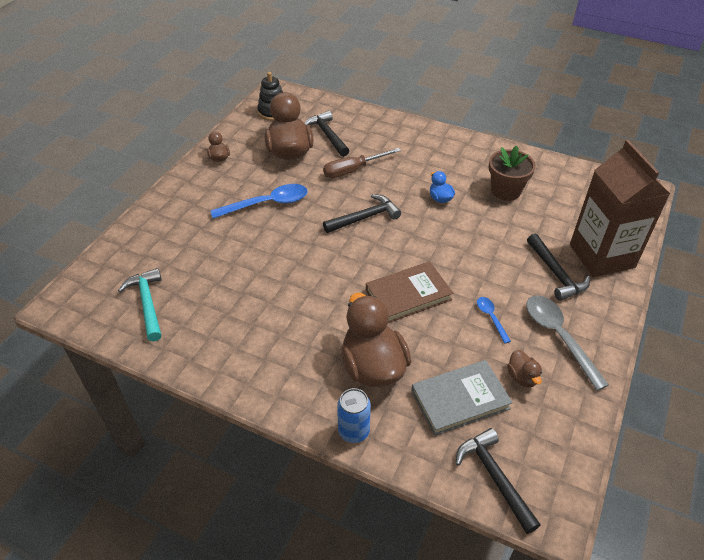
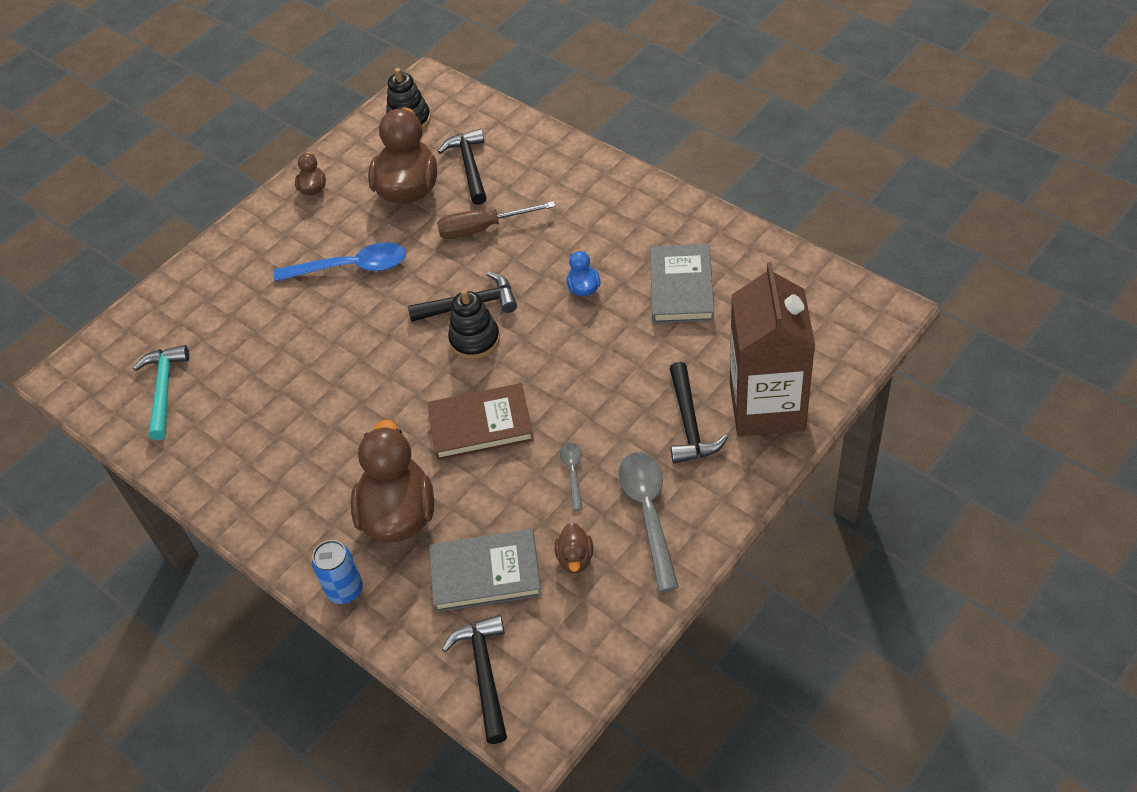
camera: 20 degrees right, 5 degrees up
blue spoon [477,297,511,343] -> grey spoon [560,443,583,511]
brown flower pot [489,145,536,201] -> grey book [650,244,714,323]
none -> black stacking toy [448,289,500,359]

